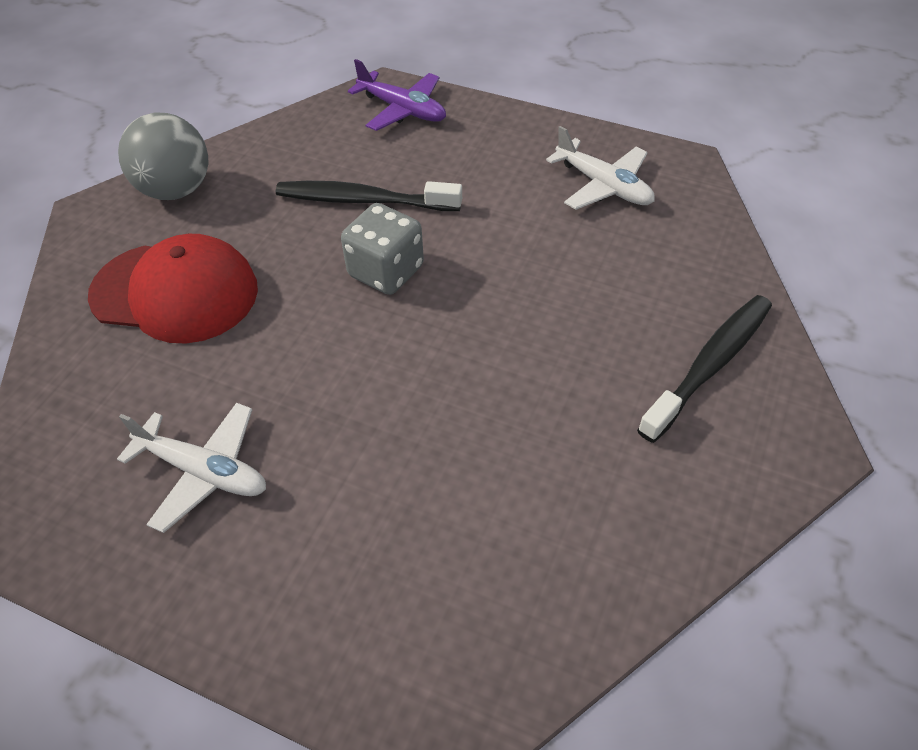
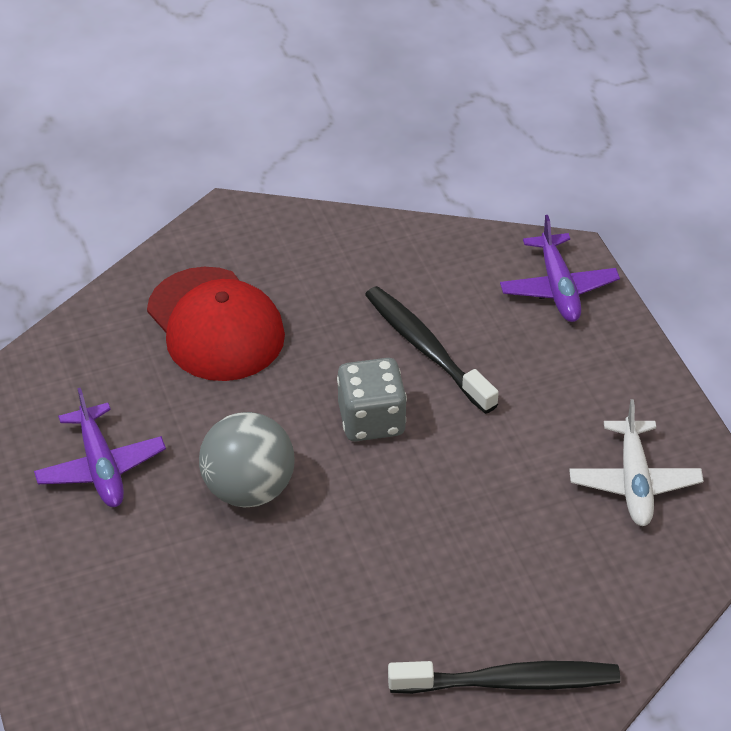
camera: 45 degrees right, 5 degrees down
white plane [117,403,266,533] -> purple plane [34,388,166,507]
grey ball [118,113,208,200] -> grey ball moved to [199,412,294,507]

